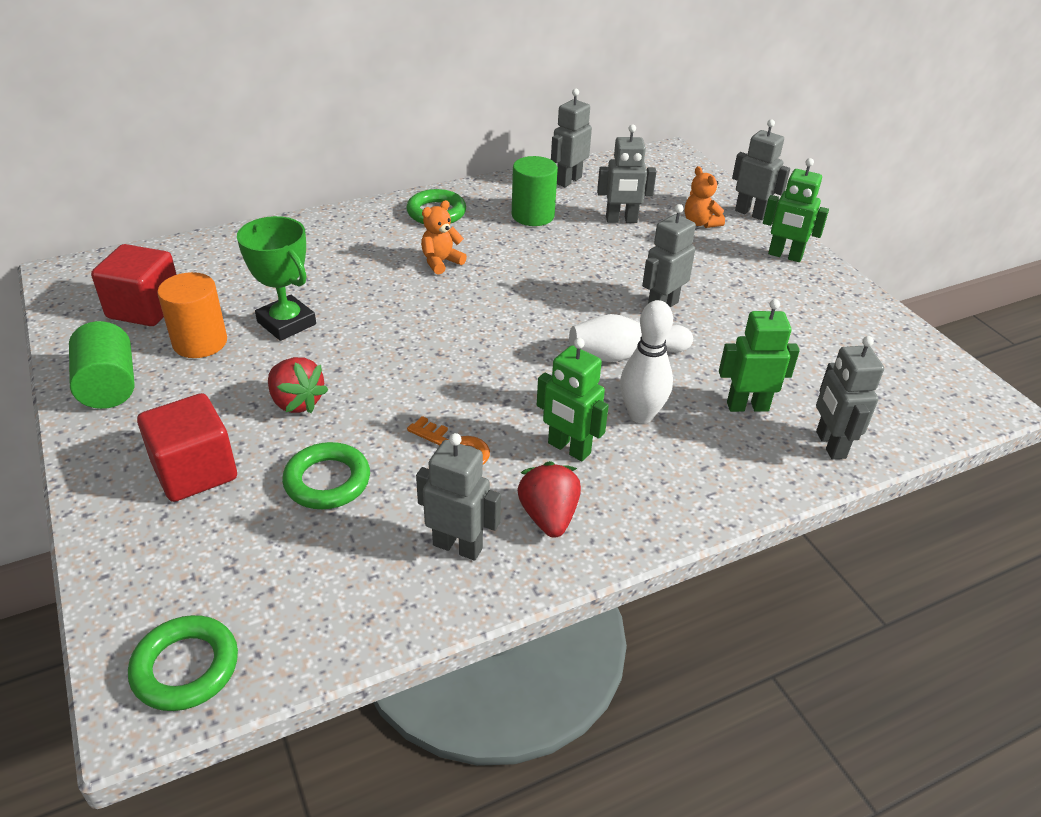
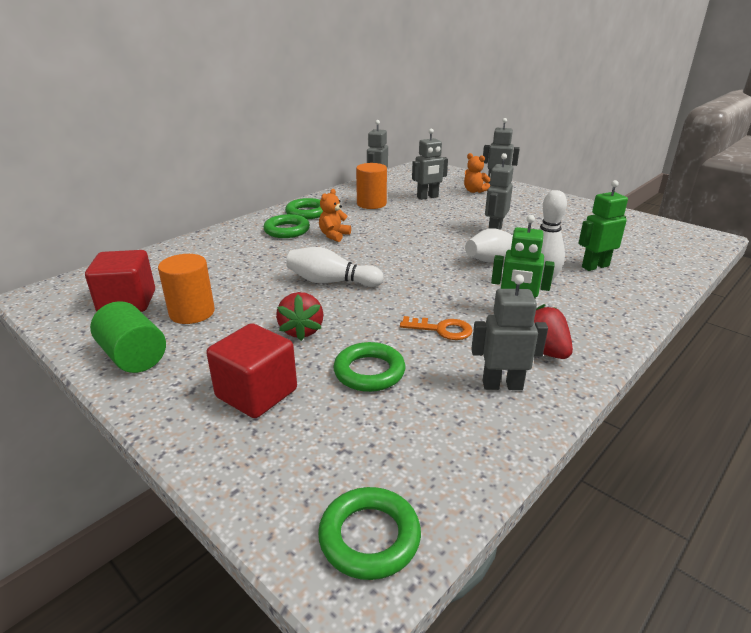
camera: 20 degrees left, 10 degrees down
green trophy [237,216,316,341] -> none
red strawberry [268,357,328,413] -> red strawberry turned 60 degrees clockwise [276,292,323,341]
green cylinder [512,156,558,226] -> orange cylinder [356,163,387,209]
green robot [763,158,829,262] -> none
grey robot [816,336,884,460] -> none
none -> green ring [263,214,310,238]
none -> white bowling pin [286,247,384,287]

